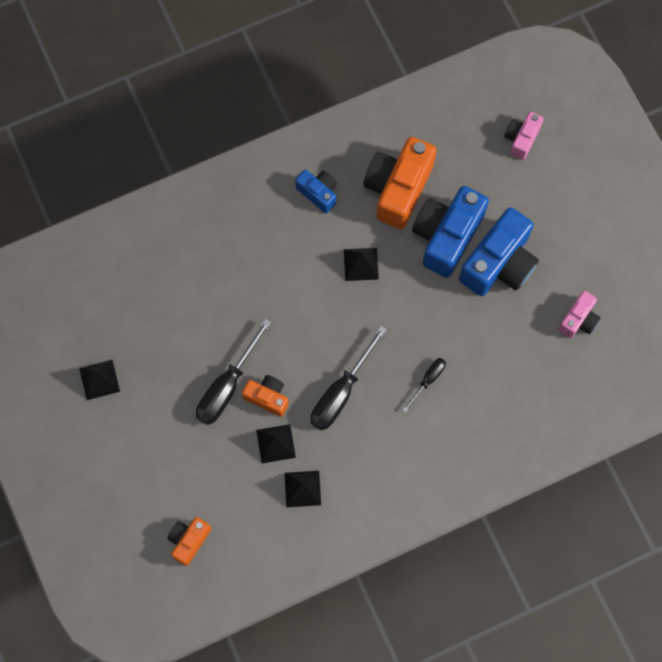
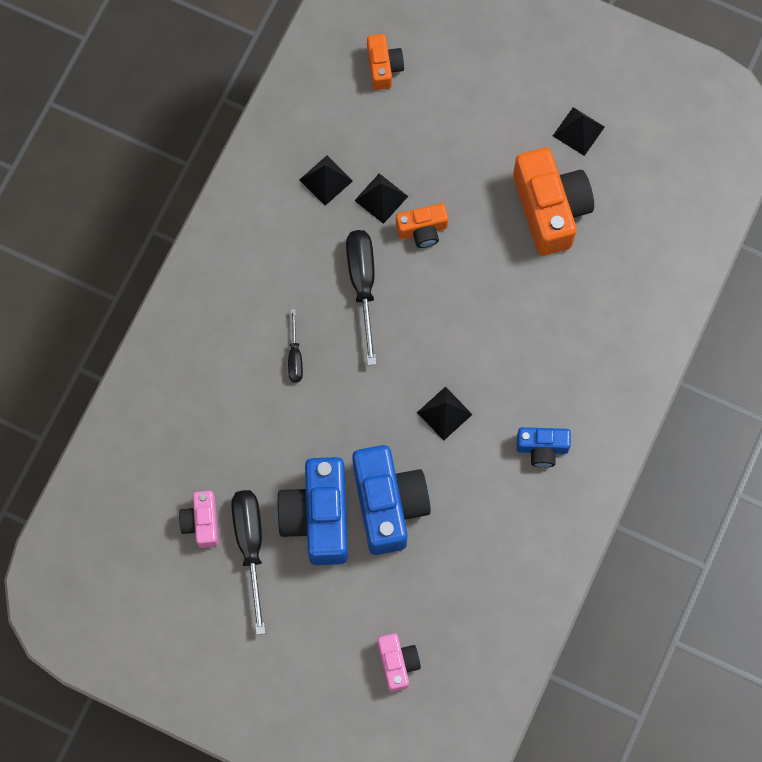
camera: 140 degrees right, 0 degrees up
black screwdriver [196,318,272,425] -> black screwdriver moved to [231,490,265,635]
orange camera [364,137,436,229] -> orange camera moved to [513,148,594,256]

